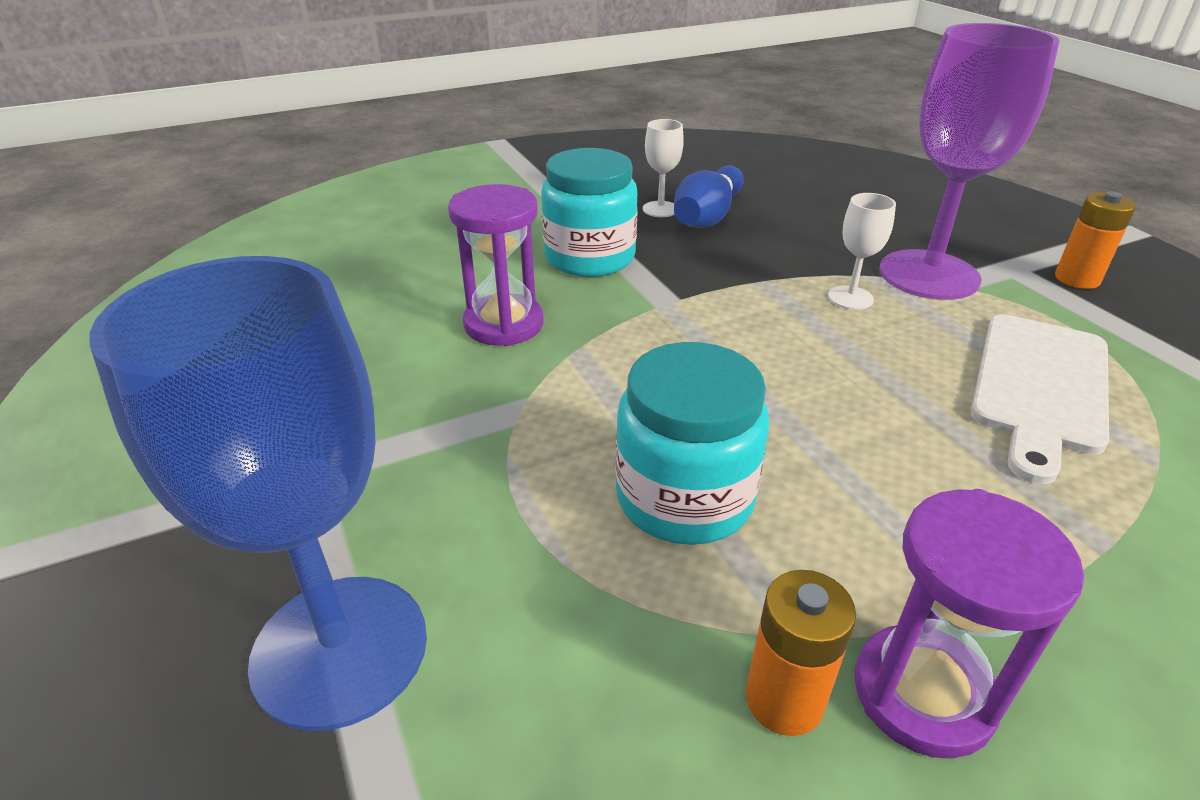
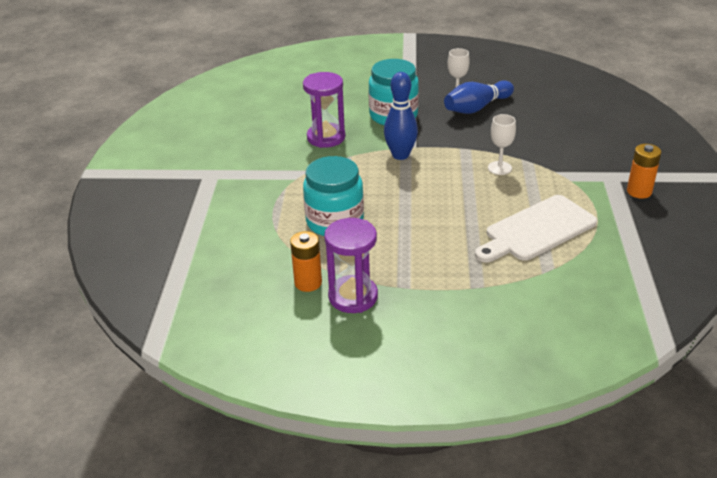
camera: 30 degrees right, 0 degrees up
blue goblet [89,256,427,731] -> none
purple goblet [879,23,1059,300] -> none
none -> blue bowling pin [384,72,418,160]

